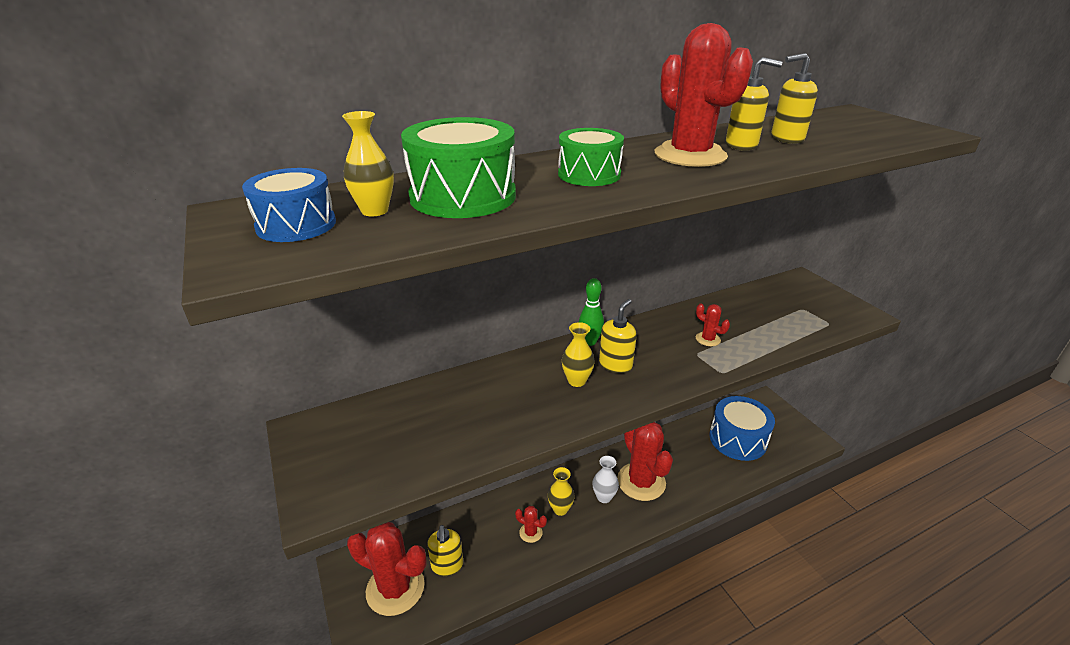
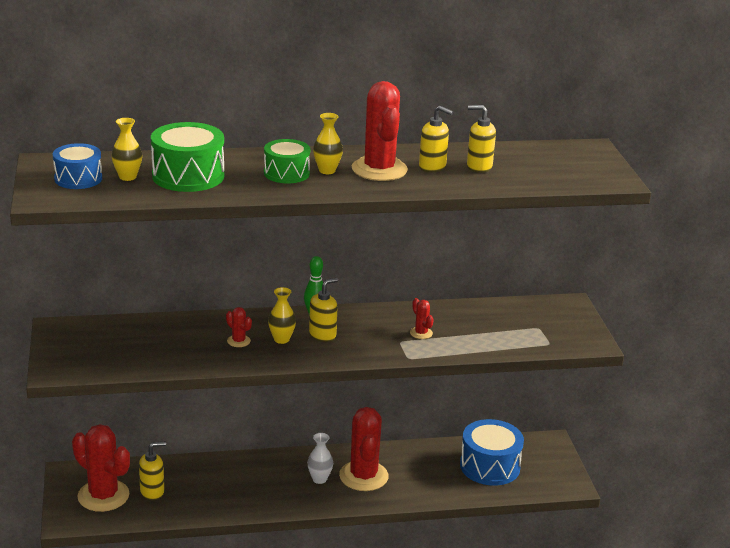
camera: 15 degrees right, 5 degrees down
yellow soap dispenser [427,525,463,576] -> yellow soap dispenser turned 120 degrees counterclockwise [139,442,166,500]
red cactus [515,506,547,543] -> red cactus moved to [226,307,252,347]
yellow vase [548,467,575,516] -> yellow vase moved to [313,113,343,174]

